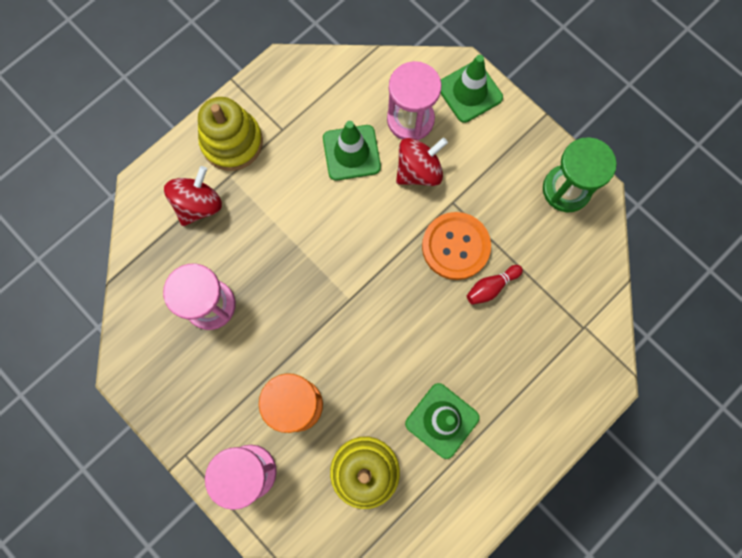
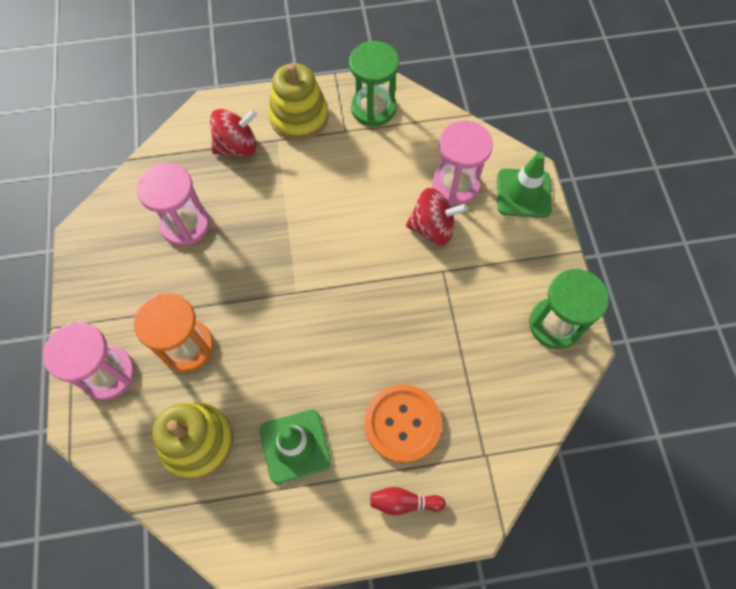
camera: 35 degrees right, 10 degrees down
green traffic cone [323,121,381,181] -> none
orange button [422,212,491,280] -> orange button moved to [365,384,442,463]
red bowling pin [467,265,523,305] -> red bowling pin moved to [370,487,446,515]
none -> green hourglass [349,41,399,126]

